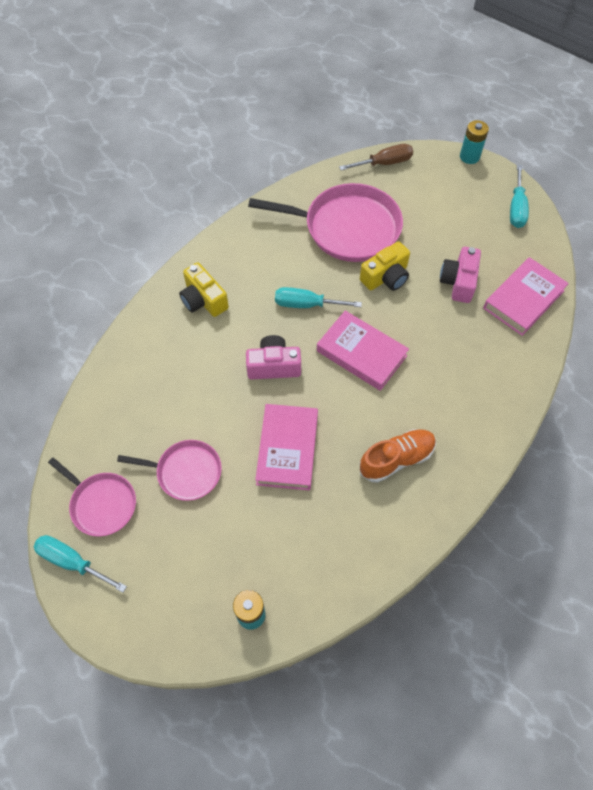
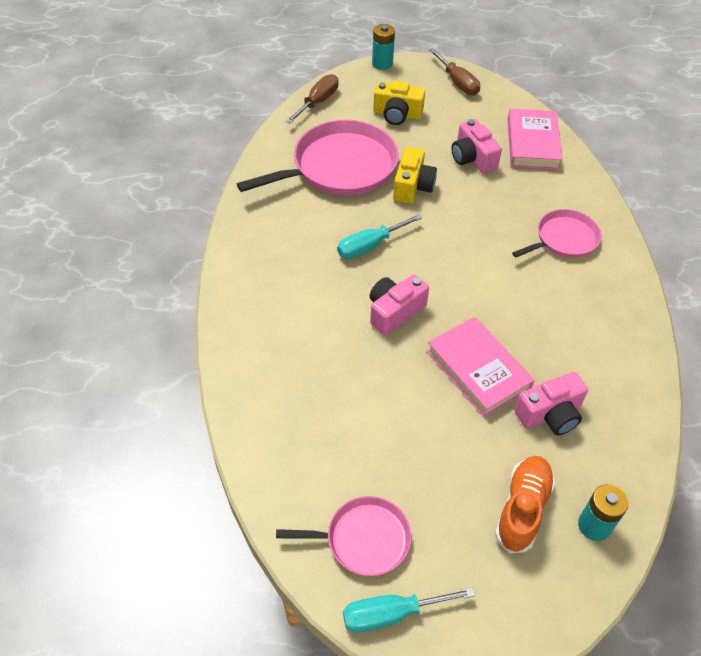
camera: 40 degrees left, 10 degrees down
pink pan [117,440,222,501] -> pink pan moved to [512,209,602,258]
yellow camera [179,262,229,317] -> yellow camera moved to [373,80,425,125]
pink book [317,310,409,391] -> none
orange shoe [360,429,436,483] -> orange shoe moved to [495,456,555,553]
turquoise screwdriver [510,165,529,228] -> brown screwdriver [429,48,480,96]
none -> pink camera [514,372,588,435]

